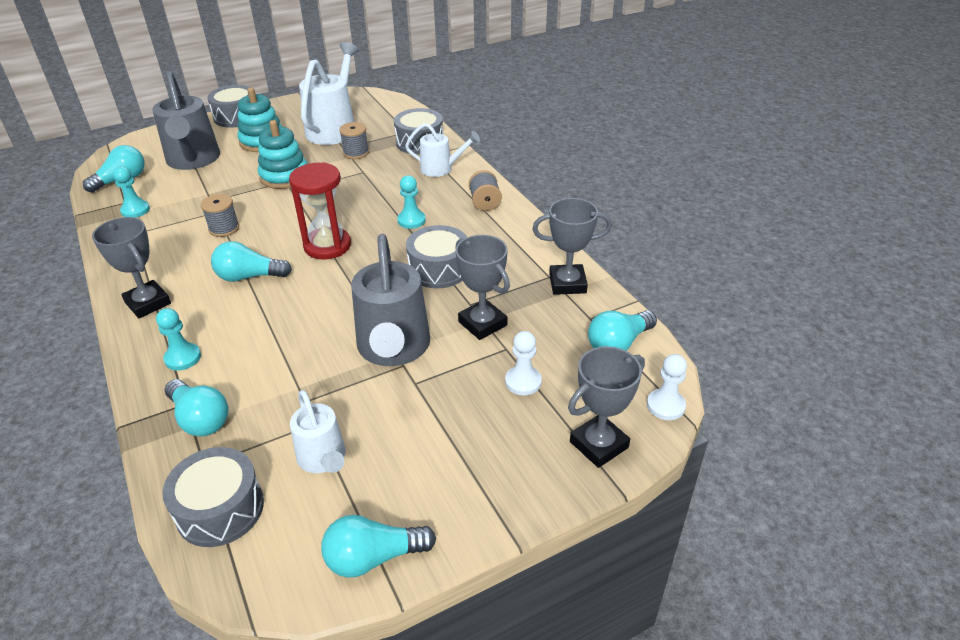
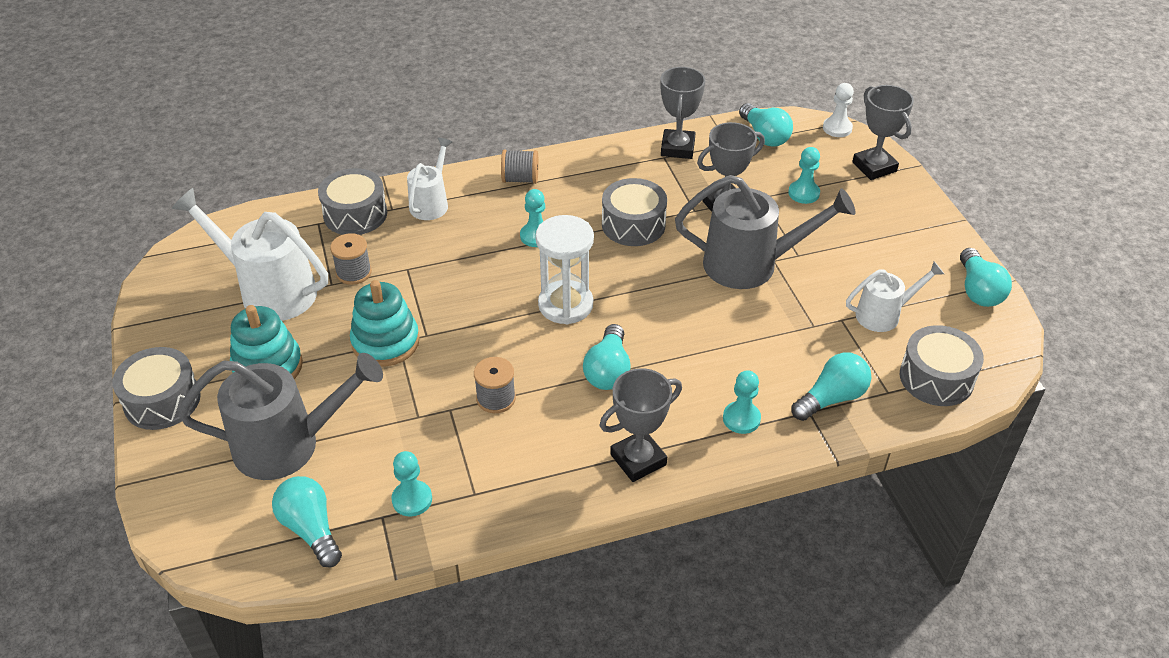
camera: 80 degrees left, 5 degrees up
red hourglass [289,162,351,260] -> white hourglass [535,215,594,325]
white pawn [505,331,542,395] -> turquoise pawn [788,147,820,204]

